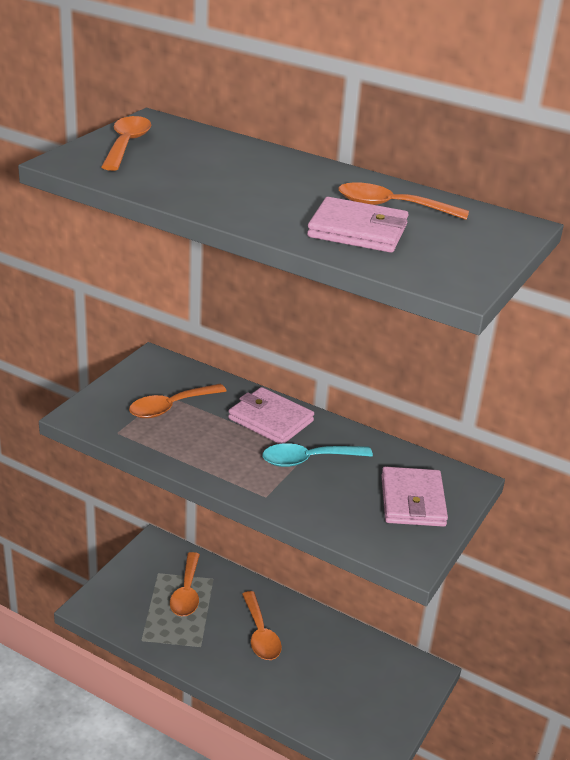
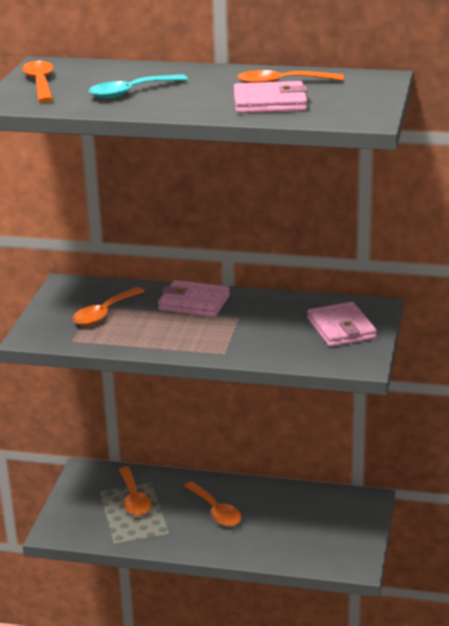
camera: 15 degrees left, 5 degrees down
turquoise spoon [262,443,373,467] -> turquoise spoon moved to [88,74,188,98]

